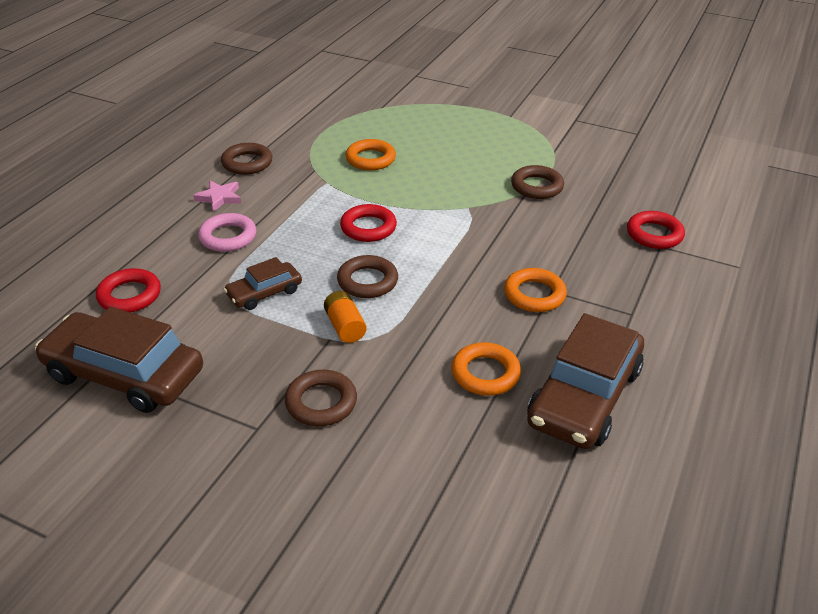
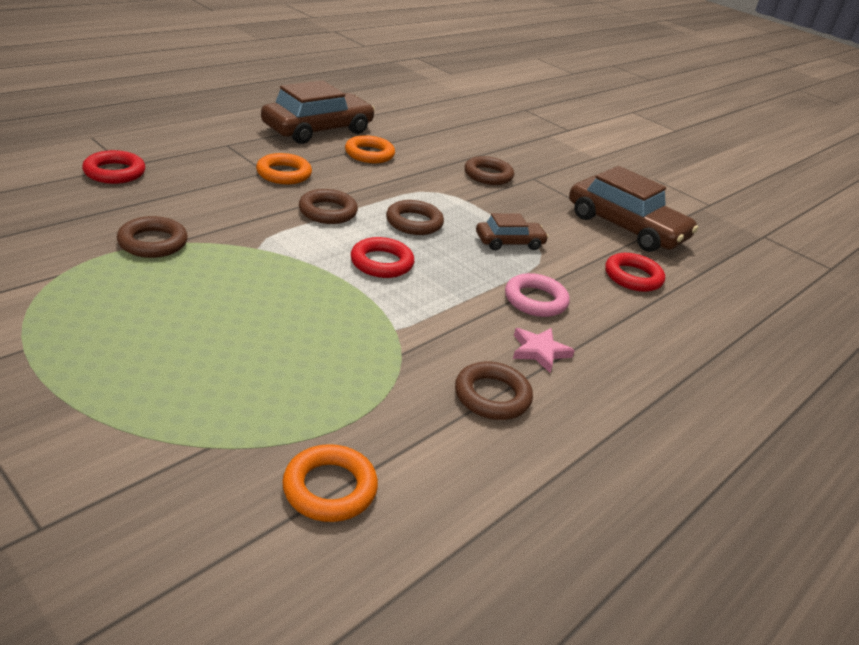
camera: 165 degrees left, 5 degrees down
orange battery [324,291,367,343] -> none
orange ring [346,139,396,170] -> orange ring moved to [282,444,378,522]
none -> brown ring [299,189,358,224]

